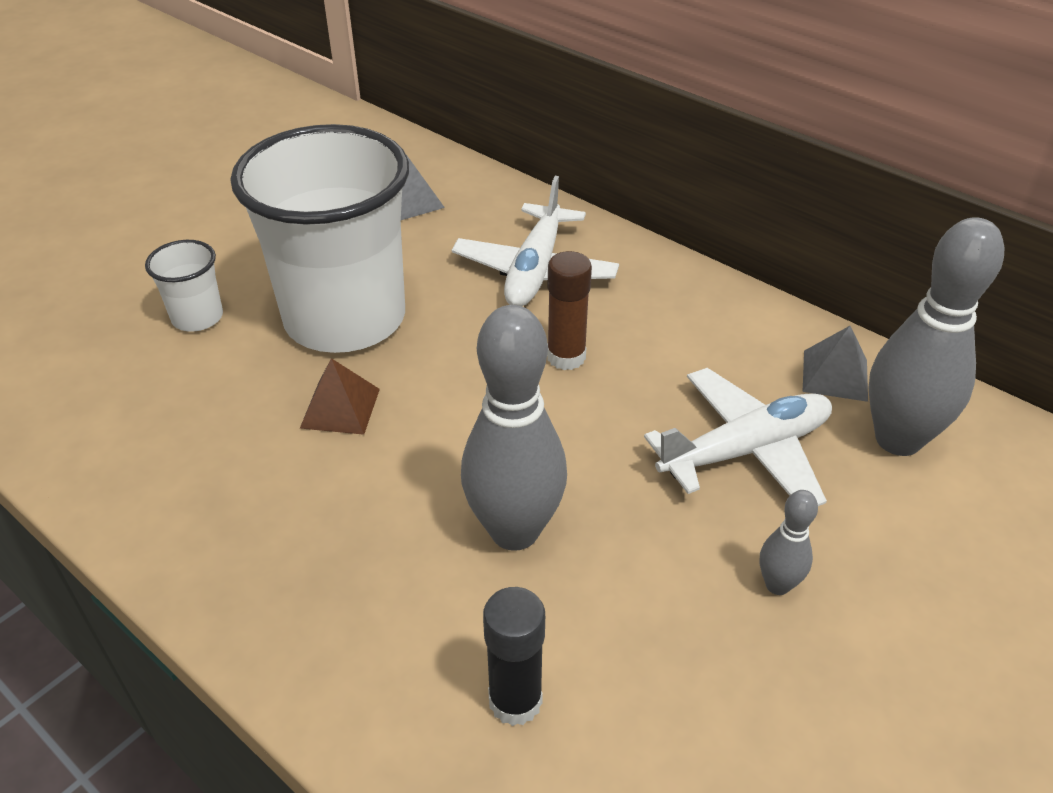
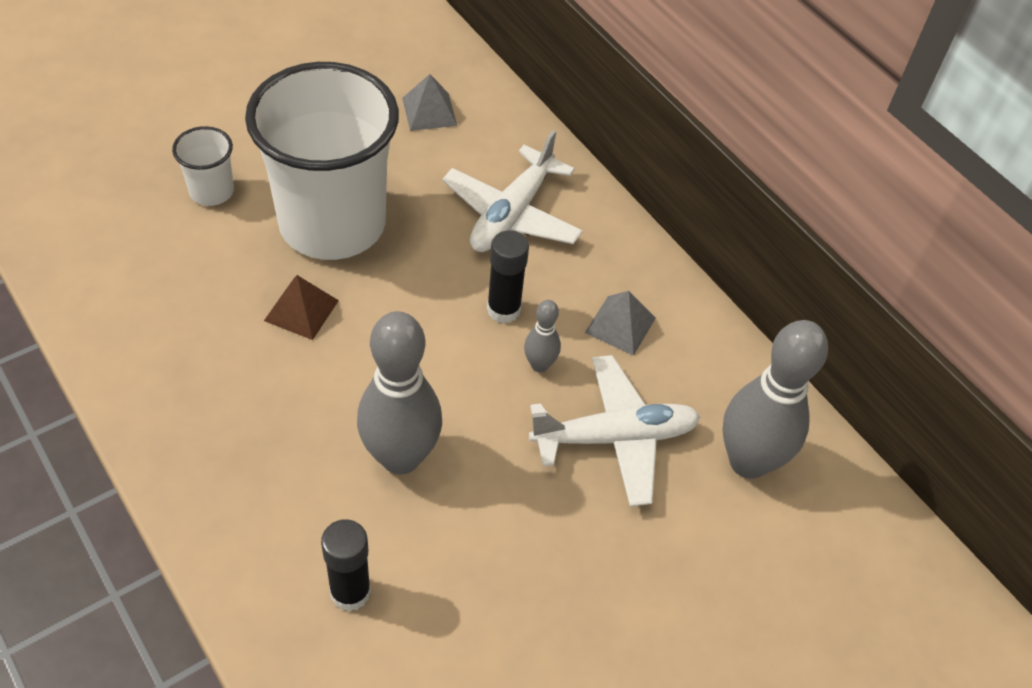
camera: 10 degrees right, 10 degrees up
brown glue stick [547,251,592,370] -> black glue stick [487,230,529,324]
grey bowling pin [760,490,818,595] -> grey bowling pin moved to [524,300,561,372]
grey pyramid [803,326,868,402] -> grey pyramid moved to [585,291,656,356]

